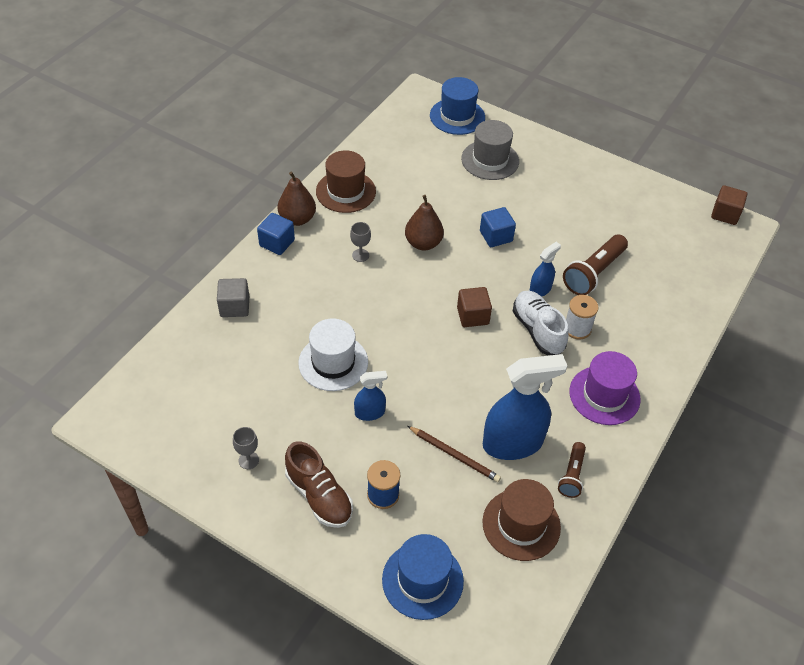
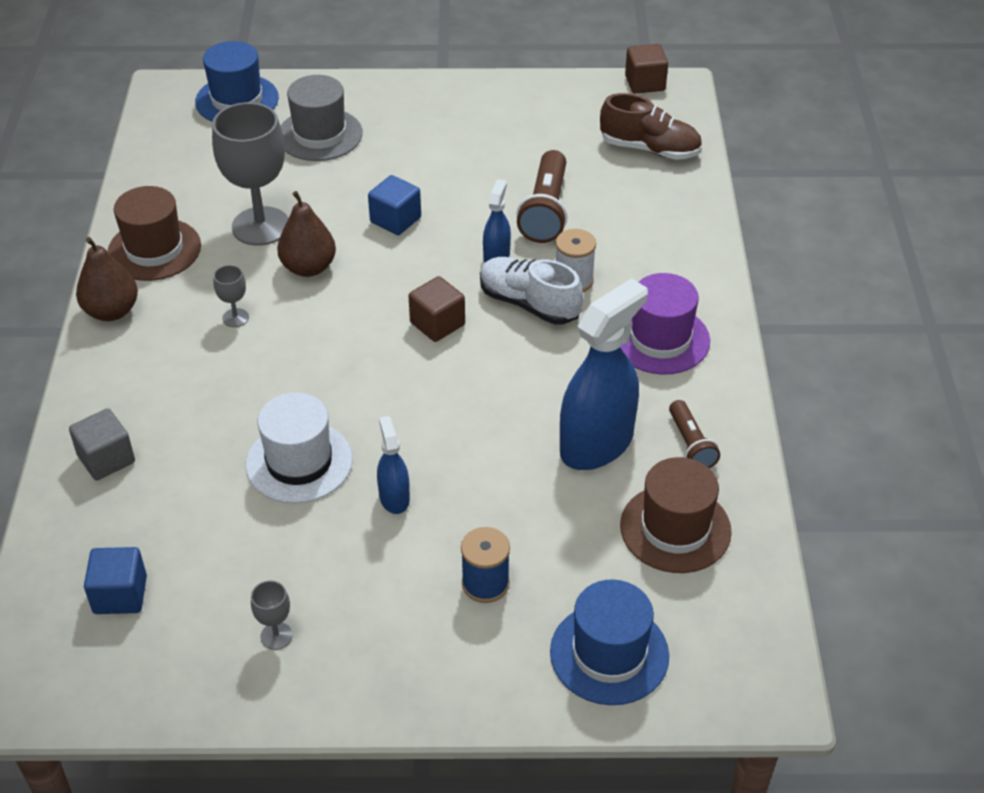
camera: 30 degrees left, 5 degrees down
blue cube [257,213,295,255] -> blue cube moved to [84,547,147,614]
brown shoe [285,441,353,528] -> brown shoe moved to [600,93,702,160]
blue spray bottle [354,371,387,421] -> blue spray bottle turned 60 degrees counterclockwise [377,416,410,514]
brown pencil [408,426,501,482] -> none
none -> grey goblet [212,102,289,246]

